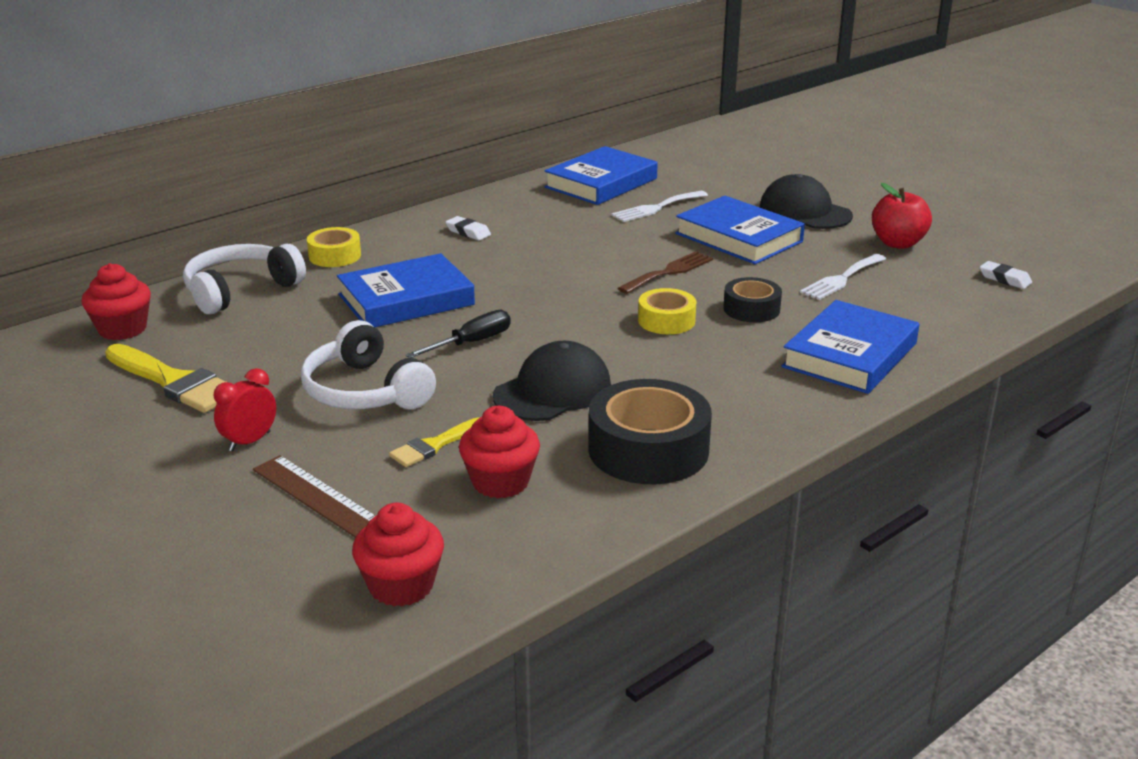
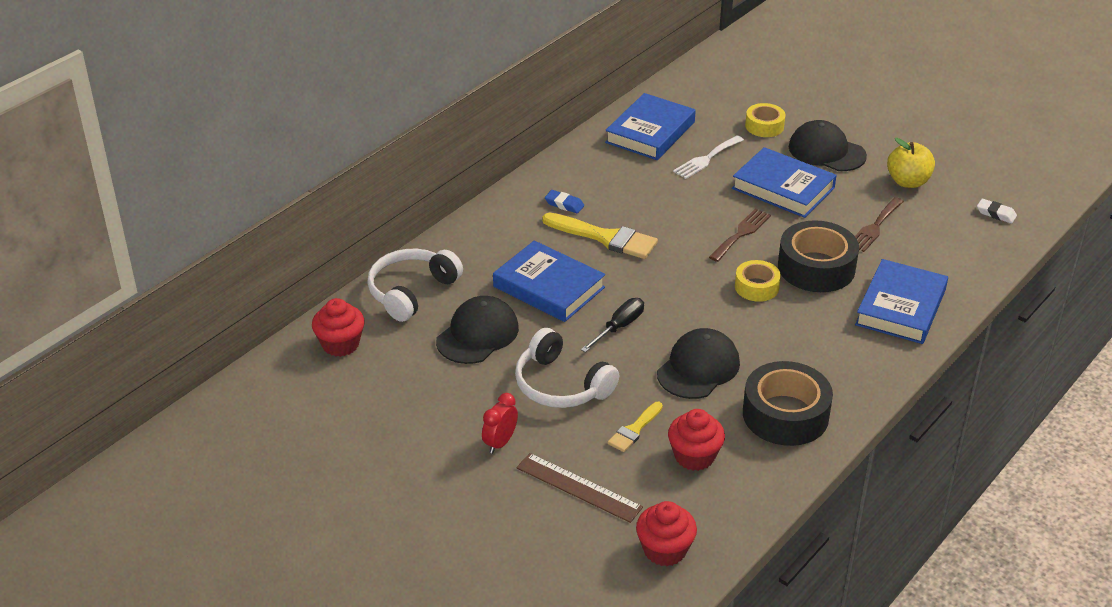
camera: 10 degrees left, 10 degrees up
yellow brush [105,344,226,413] -> yellow brush moved to [542,213,658,259]
yellow tape [307,227,361,267] -> yellow tape moved to [745,103,786,137]
blue book [337,253,475,327] -> blue book turned 75 degrees clockwise [493,240,605,322]
white eraser [445,216,491,240] -> blue eraser [545,190,584,213]
black tape [723,277,782,322] -> black tape [778,220,859,292], size x1.77
white fork [800,254,886,300] -> brown fork [855,197,904,252]
red apple [872,183,932,249] -> yellow apple [887,138,935,188]
none -> black cap [436,296,519,364]

